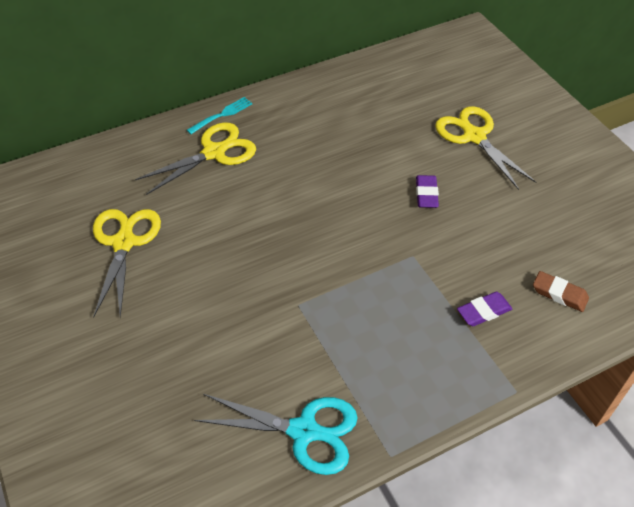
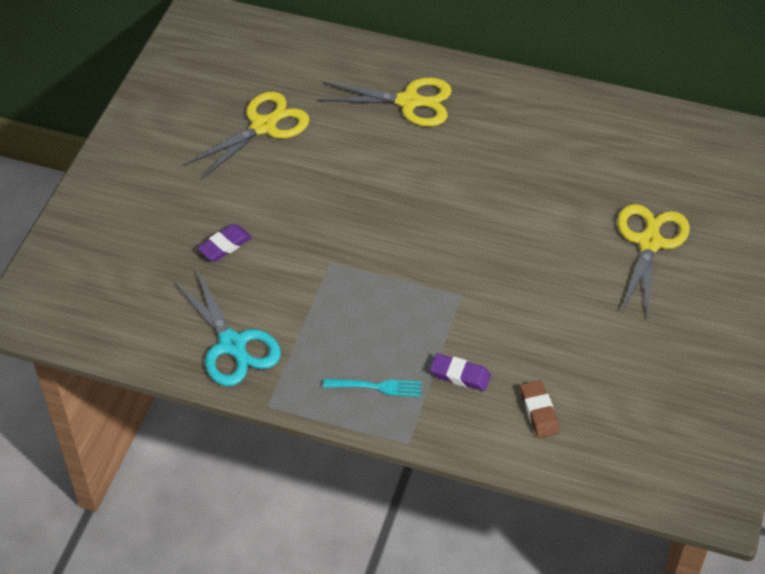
camera: 45 degrees right, 0 degrees up
turquoise fork [187,97,252,134] -> turquoise fork moved to [323,379,421,397]
purple eraser [416,175,439,208] -> purple eraser moved to [197,224,252,262]

